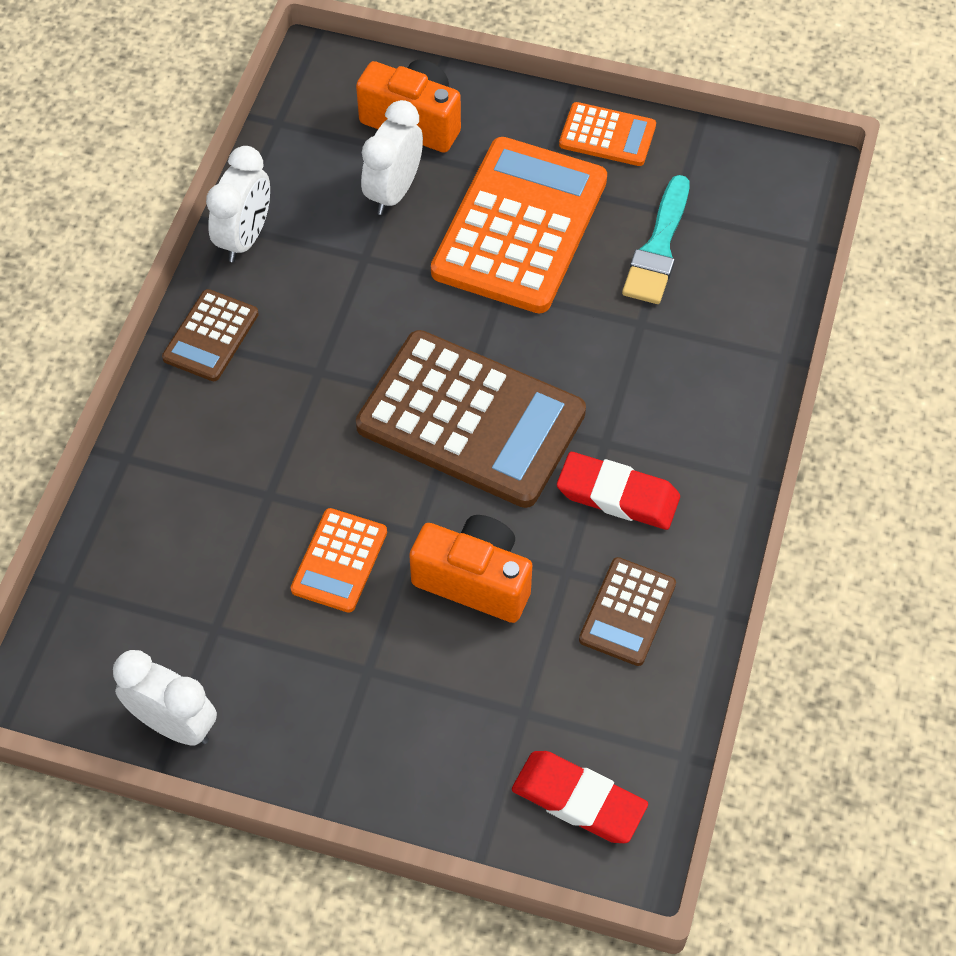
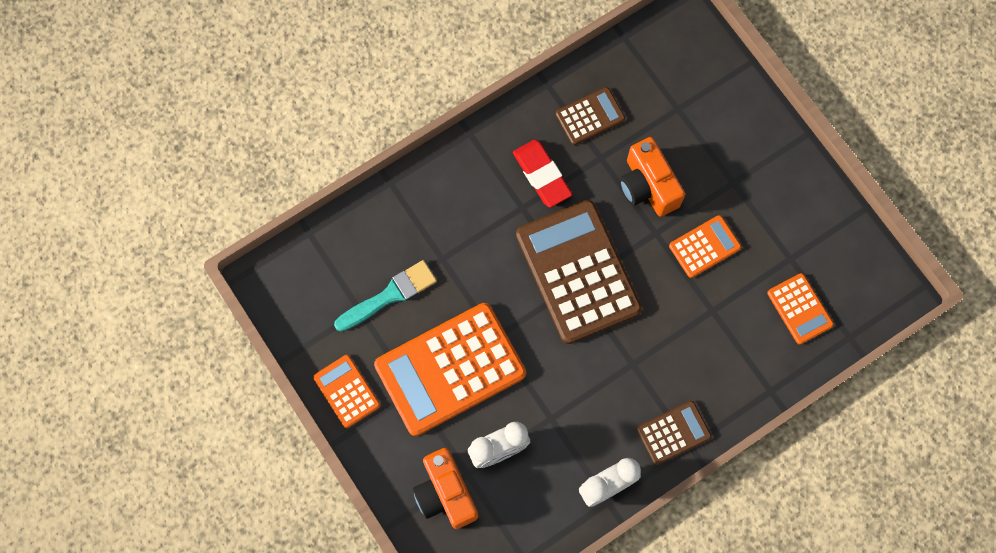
camera: 140 degrees left, 15 degrees up
white clock [113,650,217,745] -> none
red eraser [512,751,648,843] -> none
none -> orange calculator [767,273,834,344]

